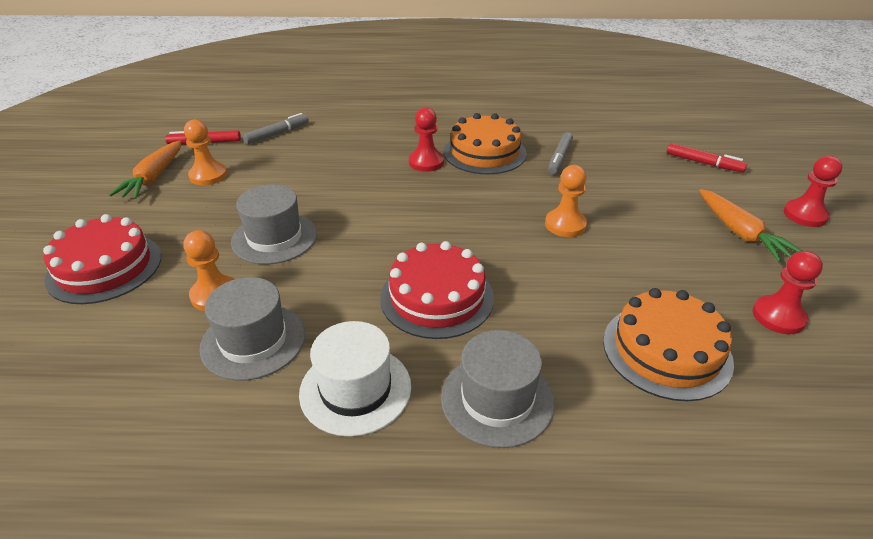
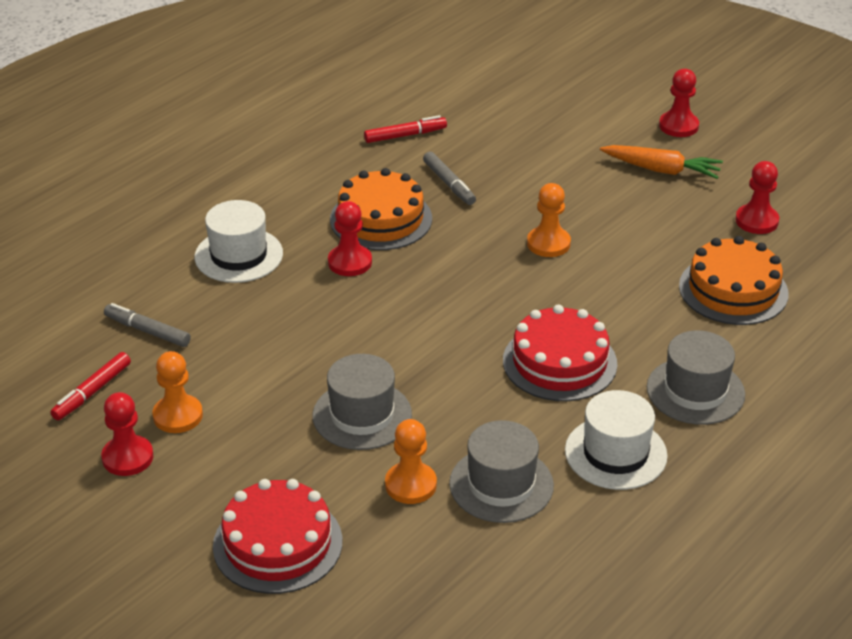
camera: 50 degrees left, 0 degrees up
orange carrot [109,141,182,199] -> red pawn [101,392,153,476]
grey marker [243,113,309,144] -> grey marker turned 60 degrees counterclockwise [104,303,191,347]
red marker [667,143,747,172] -> red marker moved to [364,115,447,143]
none -> white hat [194,200,283,283]

